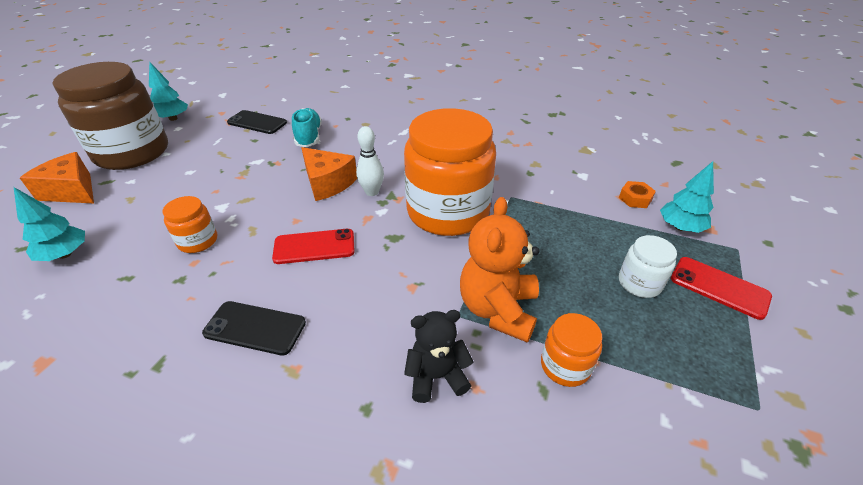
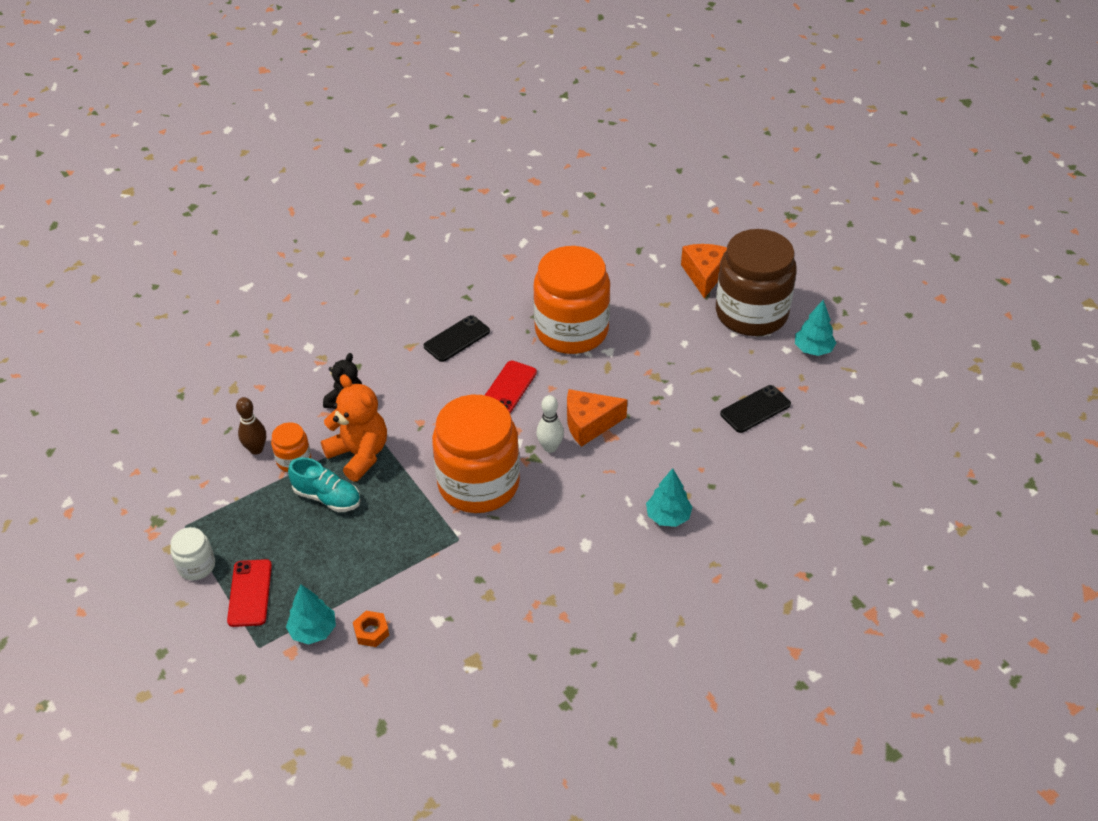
camera: 125 degrees right, 5 degrees up
turquoise tree [14,187,85,261] -> turquoise tree moved to [646,468,693,527]
orange cheese [20,152,94,203] -> orange cheese turned 60 degrees counterclockwise [681,244,727,299]
orange jar [162,196,217,253] -> orange jar [533,246,610,354], size x2.29
turquoise shoe [292,108,322,147] -> turquoise shoe moved to [288,457,361,512]
white jar [619,235,677,298] -> white jar moved to [170,527,215,580]
red phone [671,257,772,320] -> red phone turned 75 degrees counterclockwise [227,559,272,627]
none -> brown bowling pin [236,397,266,455]

